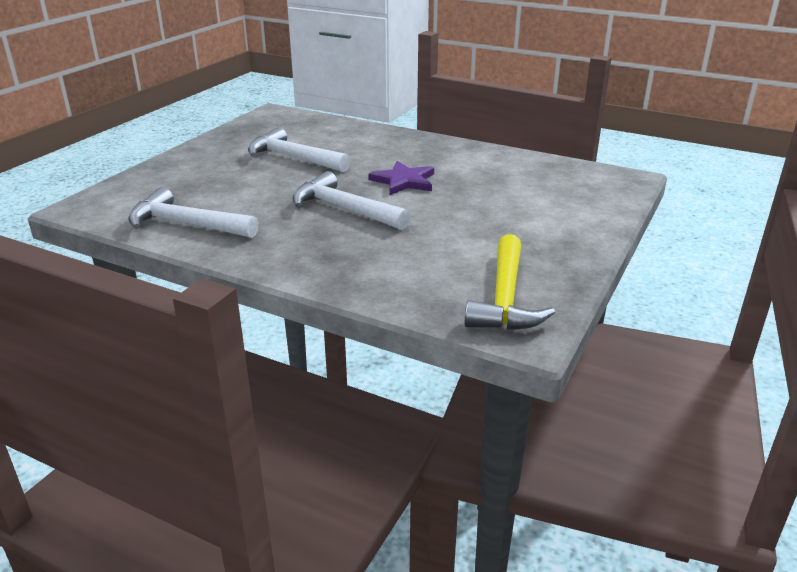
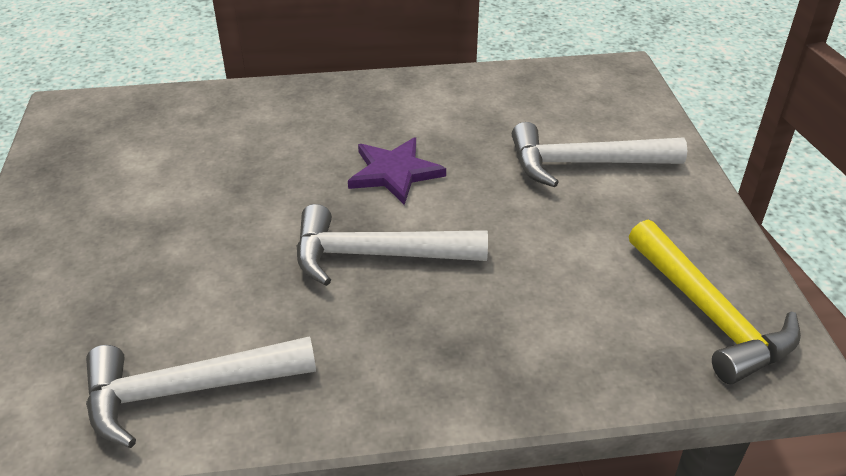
camera: 35 degrees left, 10 degrees up
white hammer [248,127,350,172] -> white hammer moved to [512,122,687,187]

